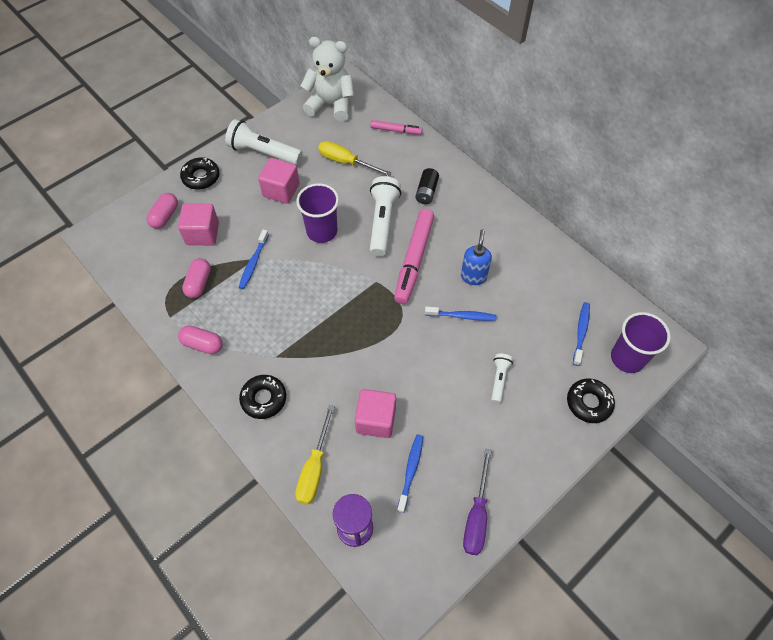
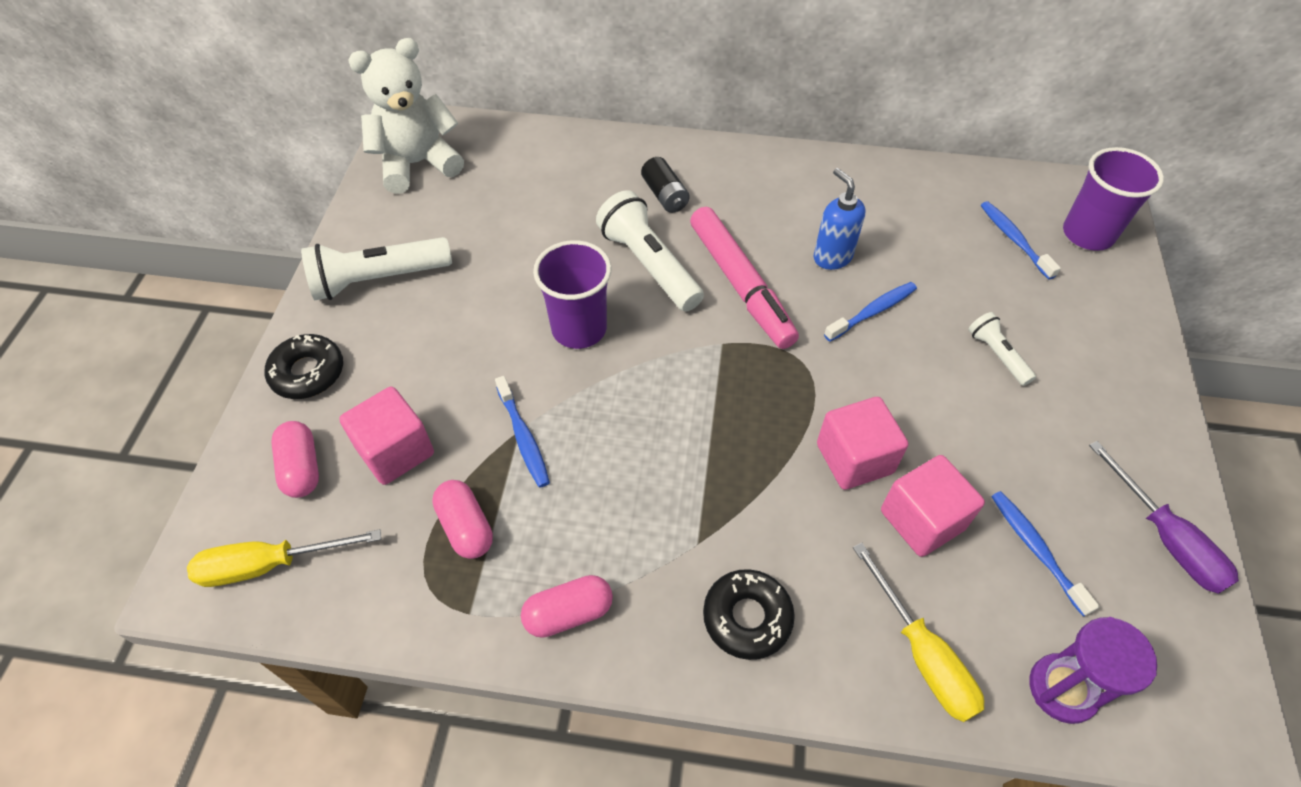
camera: 40 degrees left, 5 degrees down
pink cube [258,158,300,204] -> pink cube moved to [817,397,908,490]
yellow screwdriver [318,141,392,176] -> yellow screwdriver moved to [187,529,381,587]
pink marker [371,120,422,135] -> none
black donut [567,379,615,423] -> none

